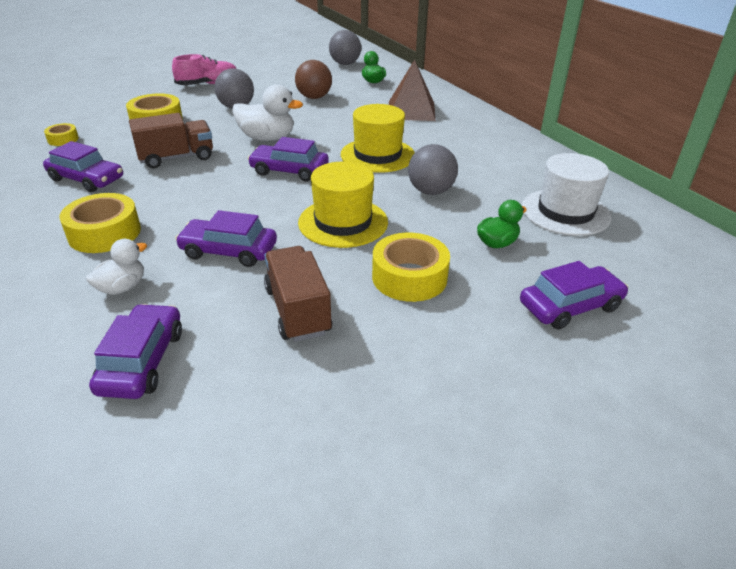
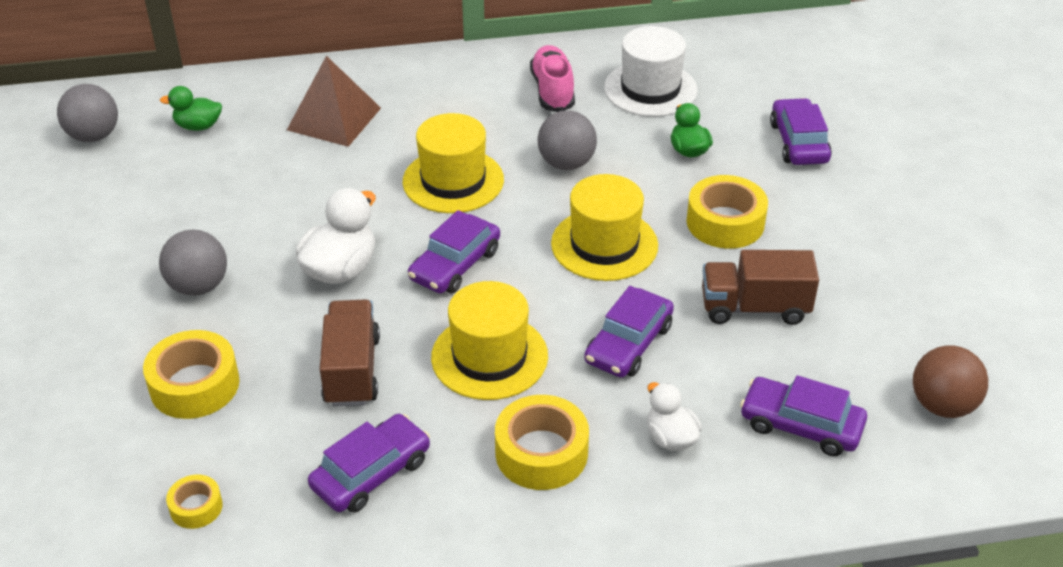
camera: 70 degrees left, 5 degrees up
pink shoe [172,54,237,85] -> pink shoe moved to [530,45,575,112]
brown ball [295,60,332,99] -> brown ball moved to [913,345,988,418]
none -> yellow hat [431,281,548,400]

